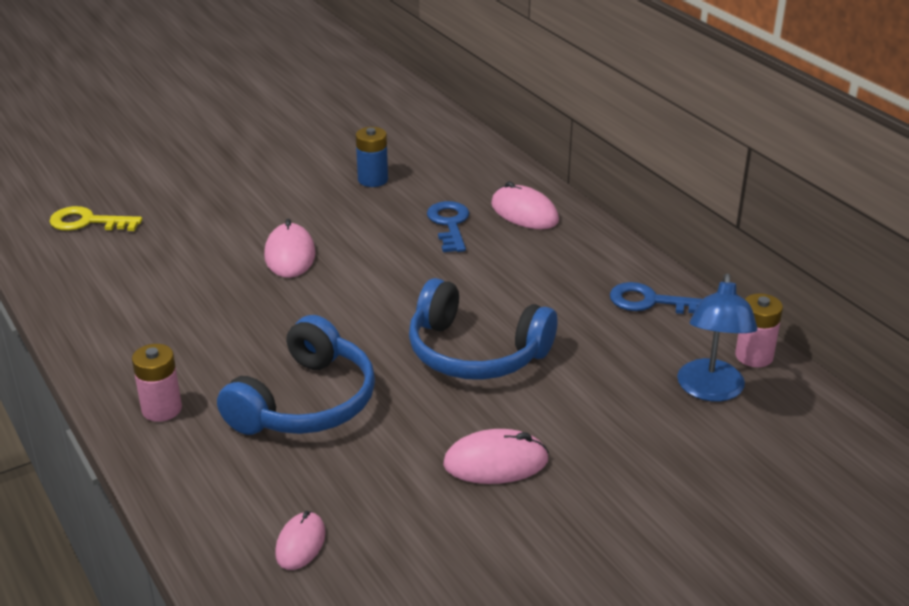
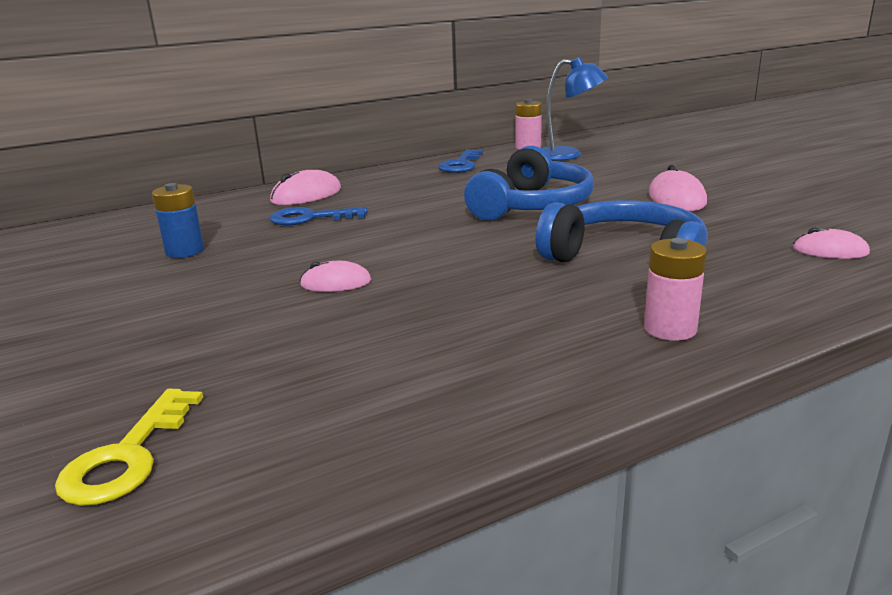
camera: 85 degrees left, 10 degrees down
pink mouse [264,219,316,278] -> pink mouse [300,261,371,292], size x0.66

